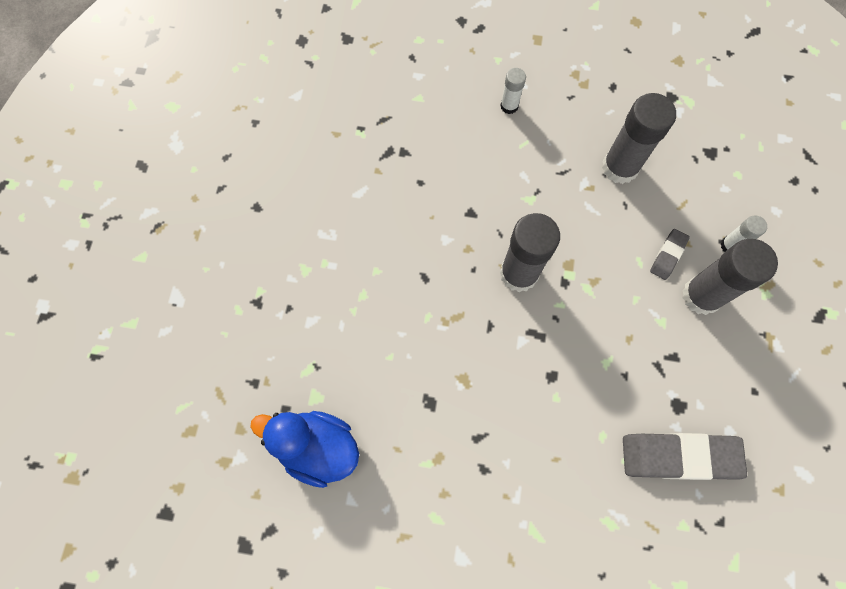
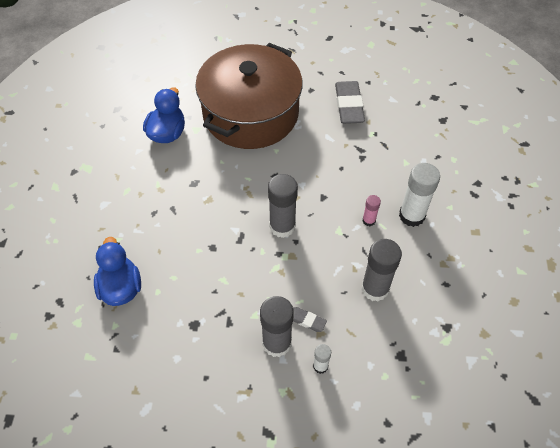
camera: 85 degrees right, 15 degrees down
white glue stick [500,68,526,114] -> white glue stick [399,163,440,227], size x1.96
grey eraser [623,433,747,480] -> grey eraser moved to [335,81,365,124]
none -> blue duck [94,237,141,306]
none -> brown pot [195,43,303,149]
none -> pink glue stick [363,195,381,226]

